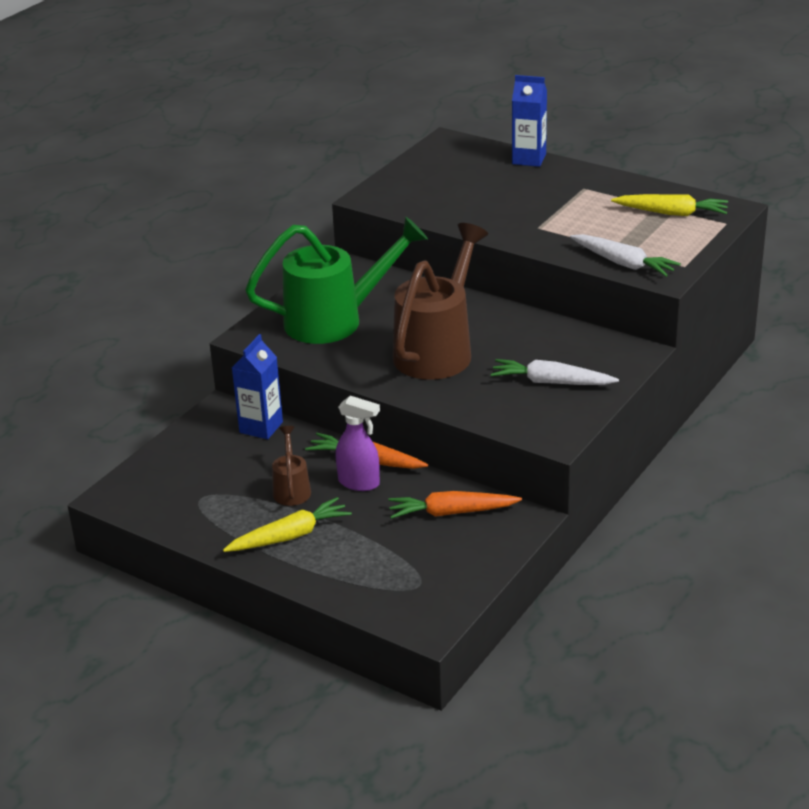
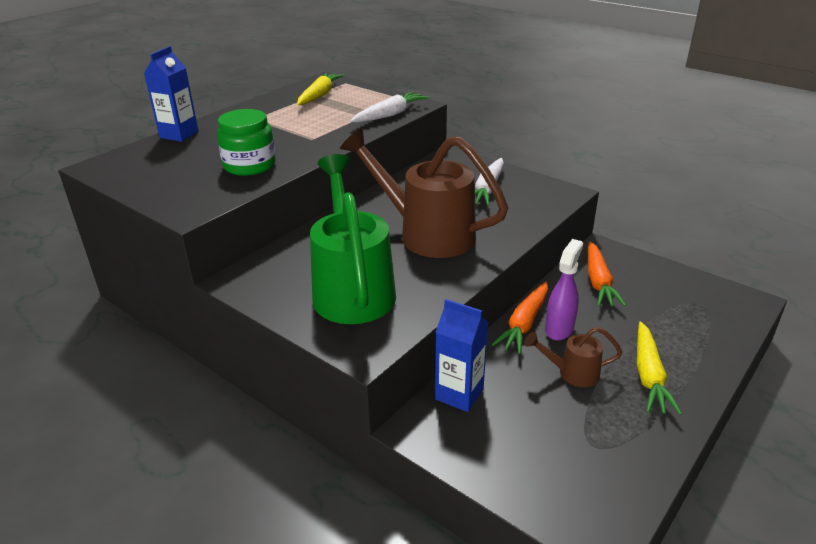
camera: 85 degrees left, 0 degrees up
yellow carrot [223,497,352,552] -> yellow carrot turned 150 degrees counterclockwise [637,322,682,415]
none -> green jar [217,109,276,176]

